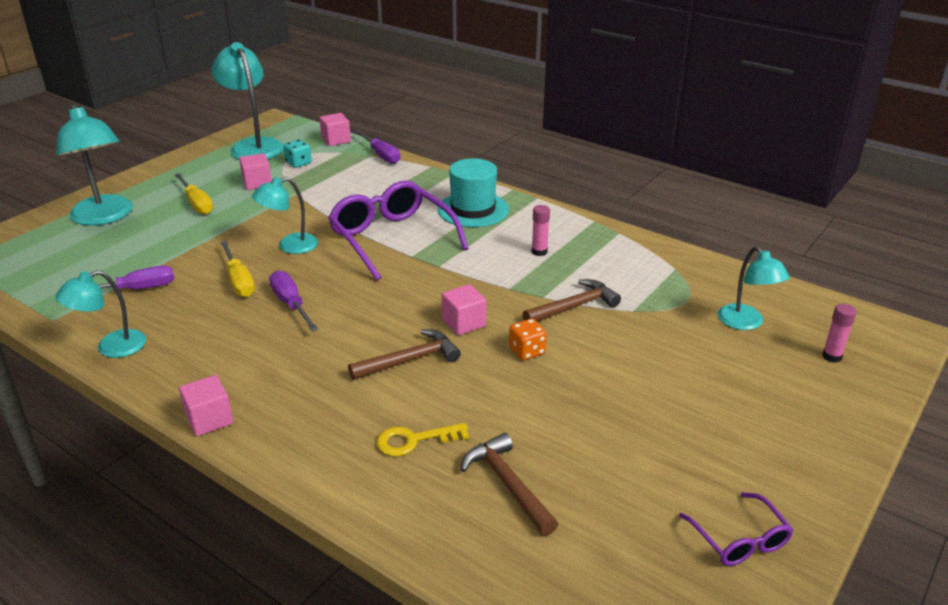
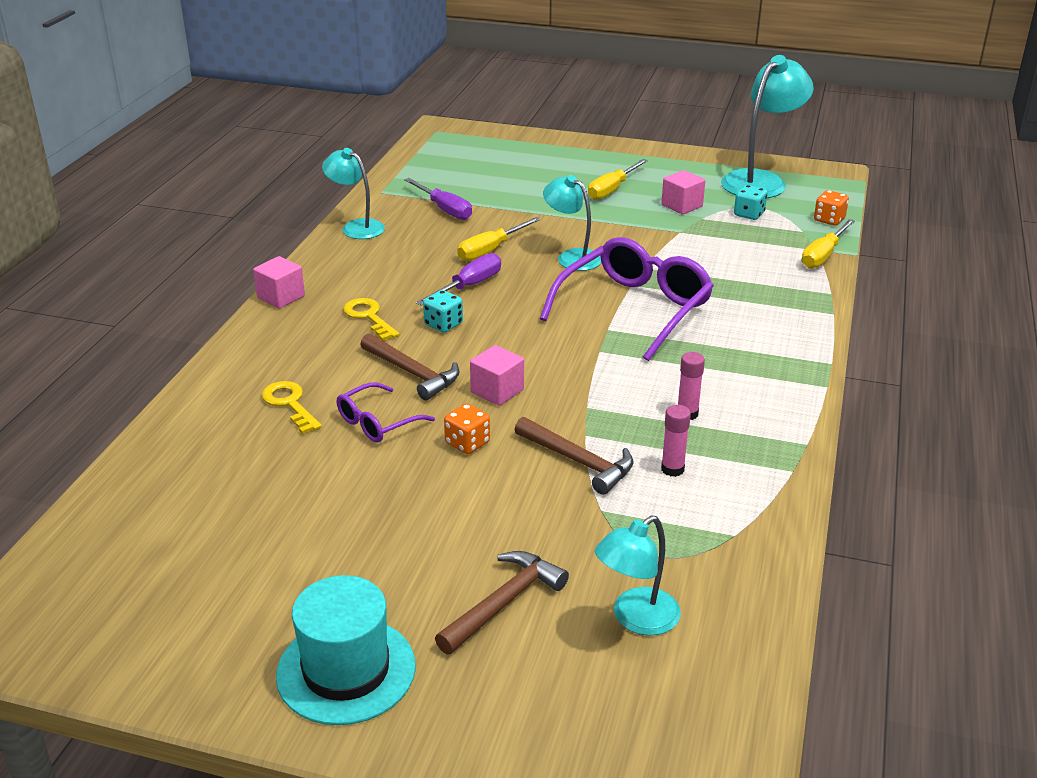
camera: 70 degrees right, 0 degrees up
turquoise lamp [56,103,133,226] -> none
pink cube [320,113,351,146] -> orange dice [814,190,849,226]
purple screwdriver [354,130,400,164] -> yellow screwdriver [802,219,855,269]
turquoise hat [437,158,509,227] -> turquoise hat moved to [276,575,416,725]
brown hammer [461,433,558,536] -> brown hammer moved to [435,551,569,654]
purple glasses [679,492,793,566] -> purple glasses moved to [337,382,435,443]
pink glue stick [822,304,856,363] -> pink glue stick moved to [661,405,691,477]
none -> yellow key [343,298,399,341]
none -> turquoise dice [423,290,463,333]

